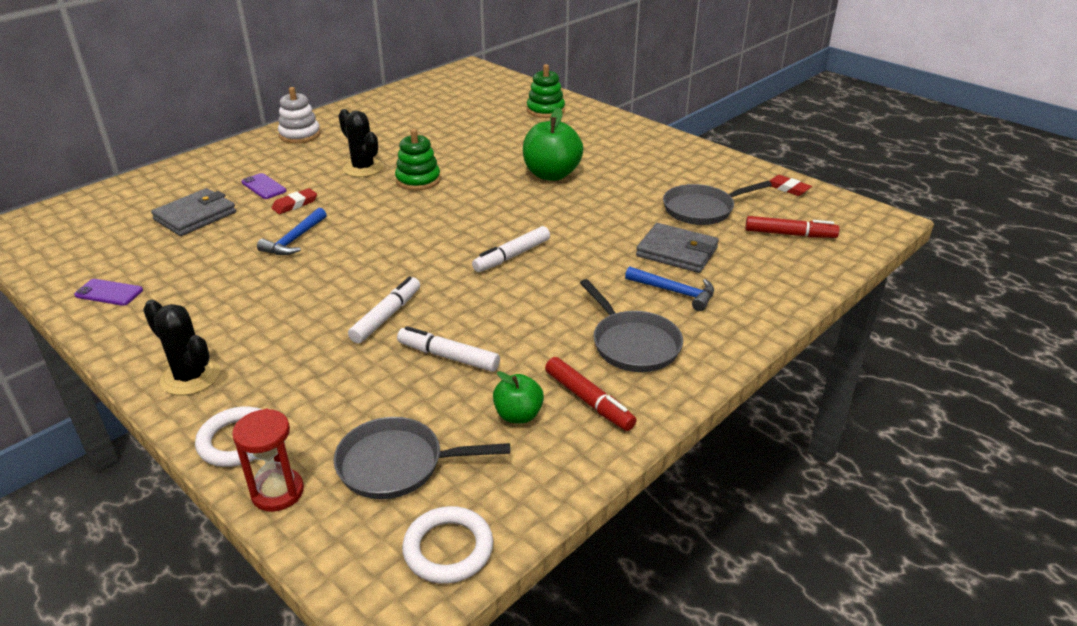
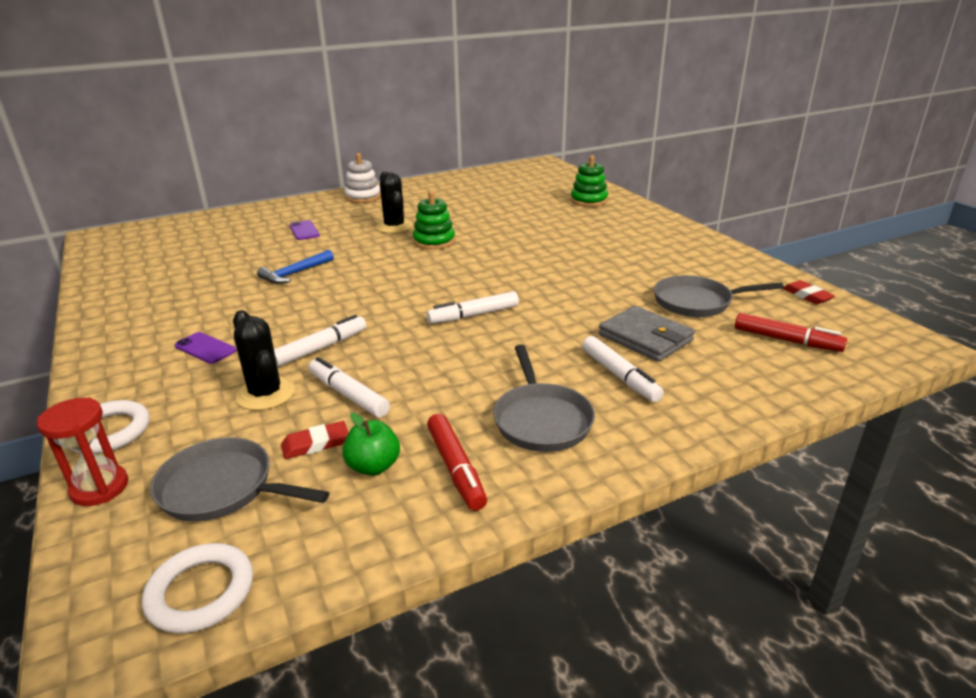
camera: 20 degrees right, 5 degrees down
purple phone [74,279,143,306] -> purple phone moved to [175,332,236,364]
black cactus [143,300,220,395] -> black cactus moved to [233,310,295,410]
grey wallet [151,188,236,236] -> none
red eraser [272,188,317,214] -> red eraser moved to [281,421,349,459]
green apple [523,108,583,181] -> none
blue hammer [625,266,714,311] -> white marker [582,336,664,402]

